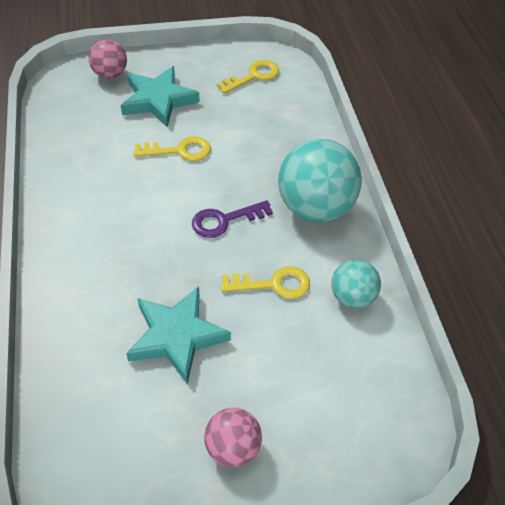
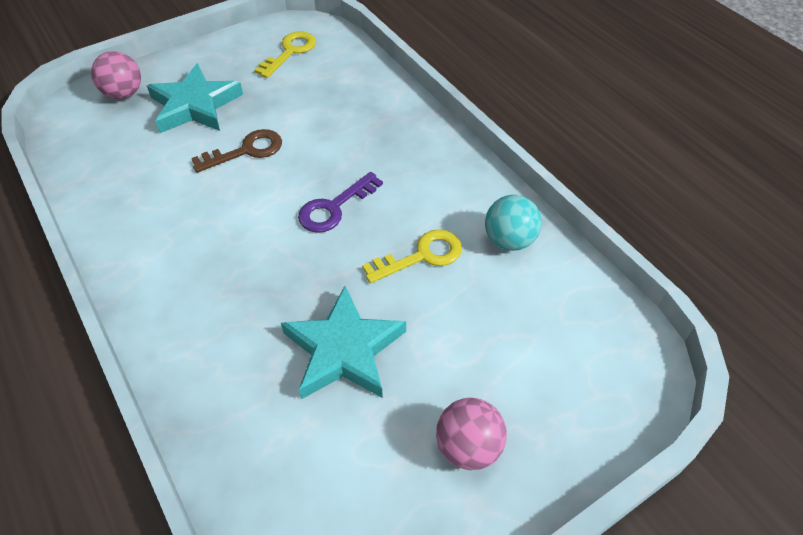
camera: 20 degrees left, 0 degrees up
yellow key [133,136,211,161] -> brown key [191,129,282,173]
turquoise ball [278,139,362,222] -> none

